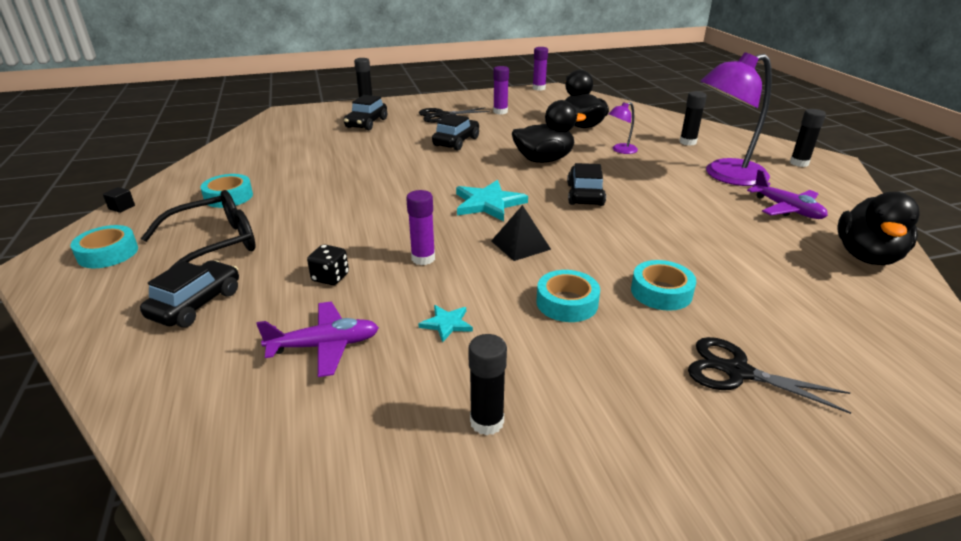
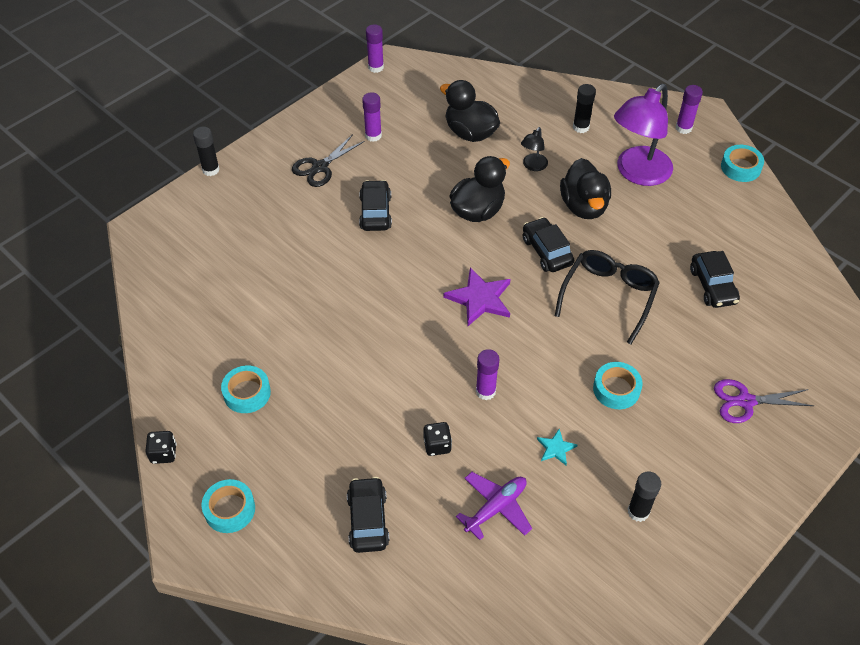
camera: 30 degrees left, 20 degrees up
black cube [103,187,135,213] -> black dice [145,431,177,464]
black glasses [141,190,256,269] -> black glasses moved to [555,250,660,344]
black car [344,95,387,130] -> black car moved to [690,251,740,308]
turquoise star [456,180,528,221] -> purple star [443,267,511,326]
black pyramid [491,205,551,261] -> none
purple lamp [608,102,638,154] -> black lamp [521,127,548,171]
turquoise tape [631,260,696,311] -> turquoise tape moved to [721,145,764,182]
black scissors [688,337,852,414] -> purple scissors [714,379,814,423]
purple plane [747,170,828,219] -> none
black glue stick [790,109,826,167] -> purple glue stick [676,85,703,134]
black duck [838,192,920,265] -> black duck moved to [560,158,611,219]

